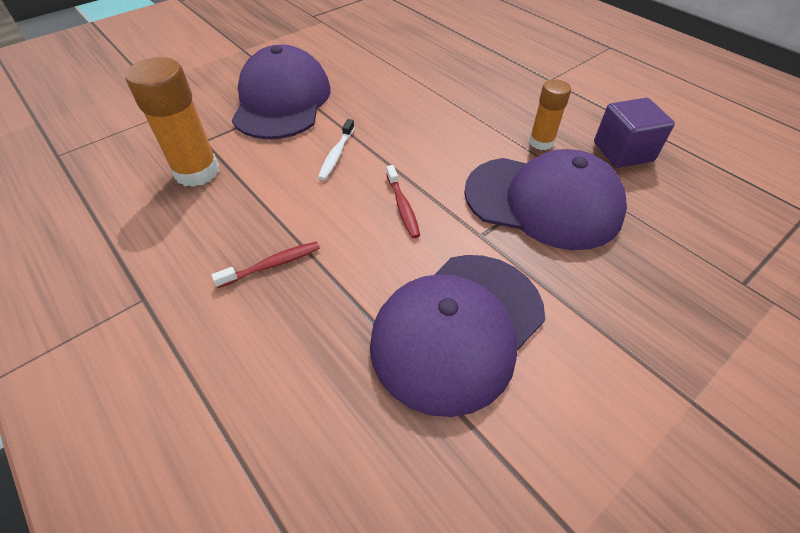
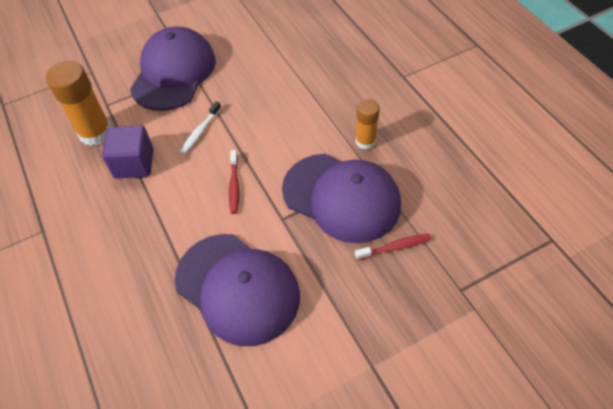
camera: 15 degrees right, 5 degrees up
red toothbrush [212,241,320,288] -> red toothbrush moved to [355,233,431,260]
purple cap [370,255,545,417] -> purple cap turned 105 degrees counterclockwise [175,234,300,346]
purple cube [594,98,675,168] -> purple cube moved to [102,125,154,179]

